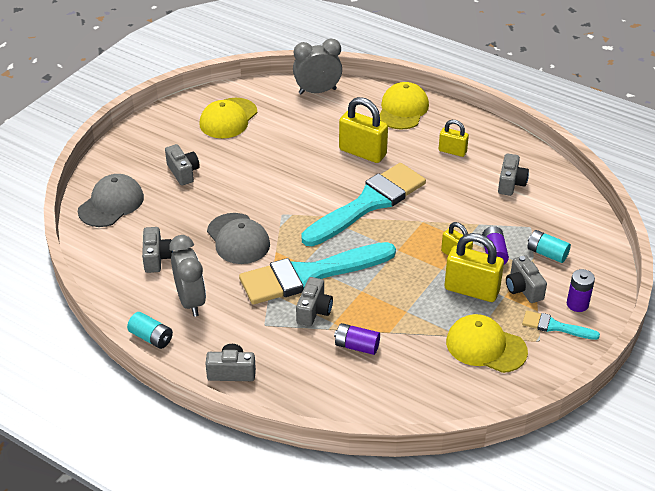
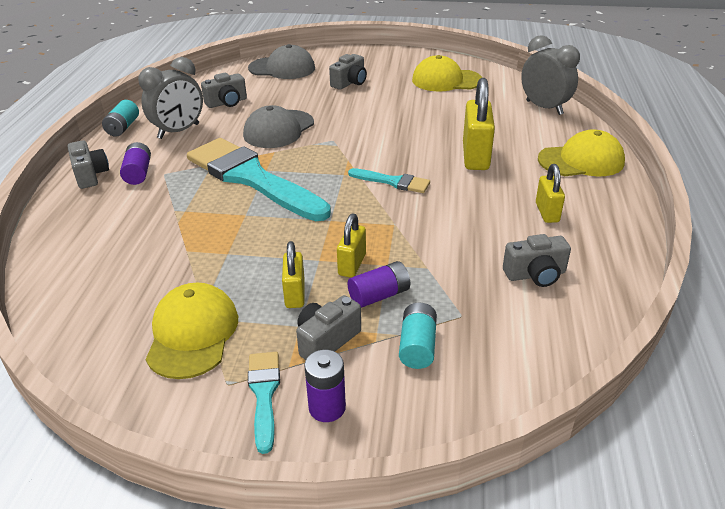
camera: 65 degrees right, 5 degrees down
grey camera [296,277,333,326] -> none
turquoise brush [301,163,426,246] -> turquoise brush [348,168,430,193], size x0.45
purple battery [334,323,380,355] -> purple battery moved to [120,142,151,185]
yellow padlock [445,233,504,302] -> yellow padlock [282,241,305,308], size x0.59

